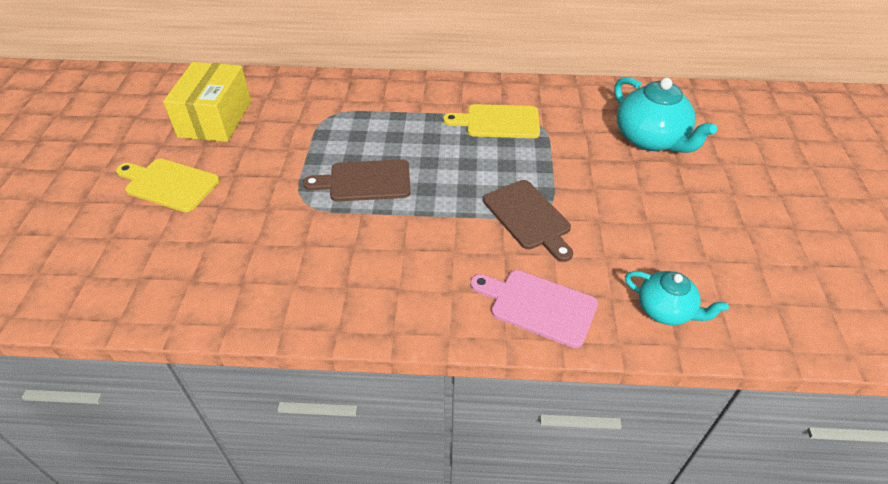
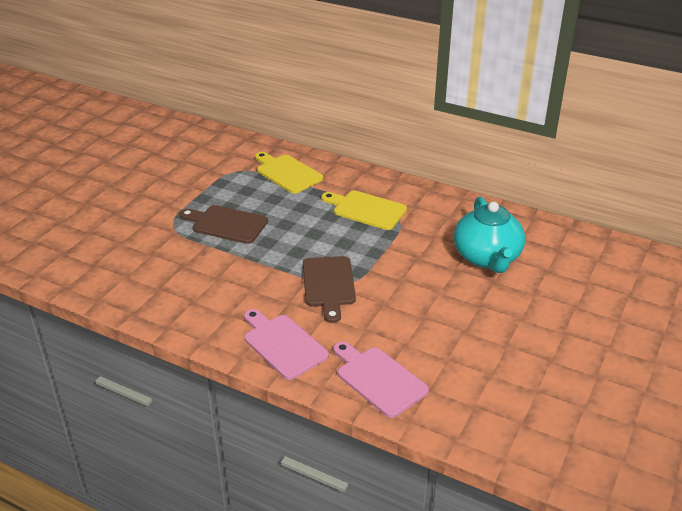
camera: 25 degrees right, 10 degrees down
yellow cutting board [116,158,219,212] -> yellow cutting board moved to [255,152,323,194]
yellow box [163,62,251,142] -> none
turquoise teapot [625,271,729,325] -> pink cutting board [333,341,429,418]

